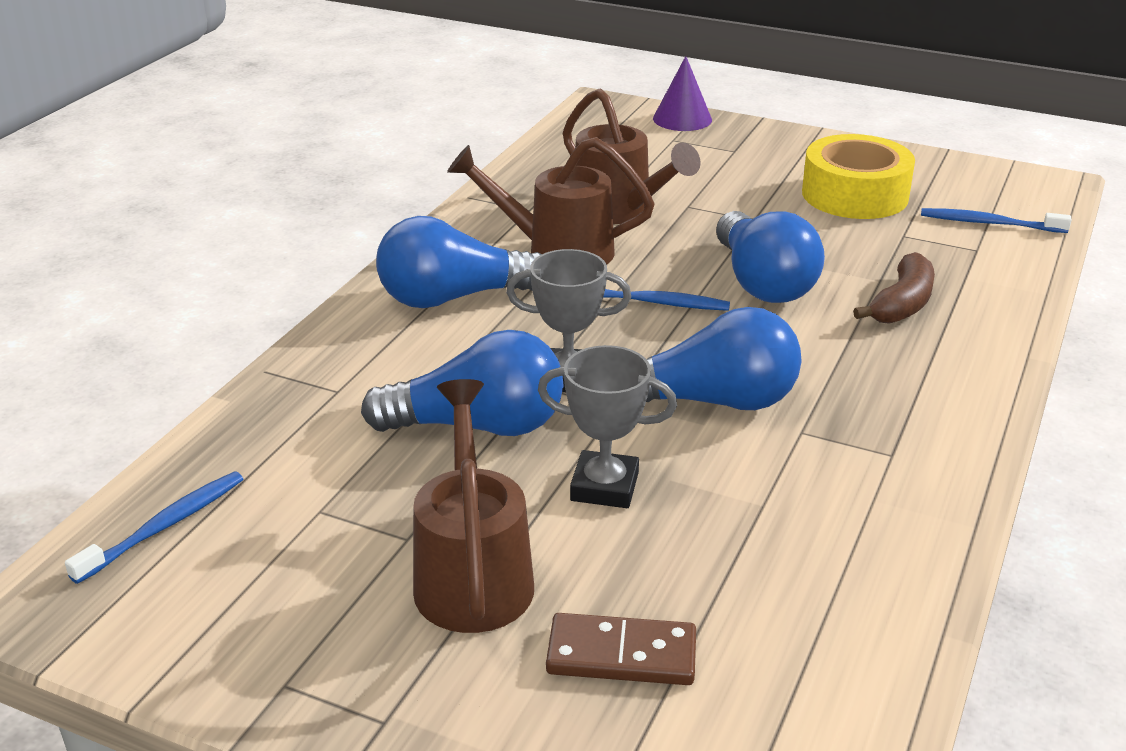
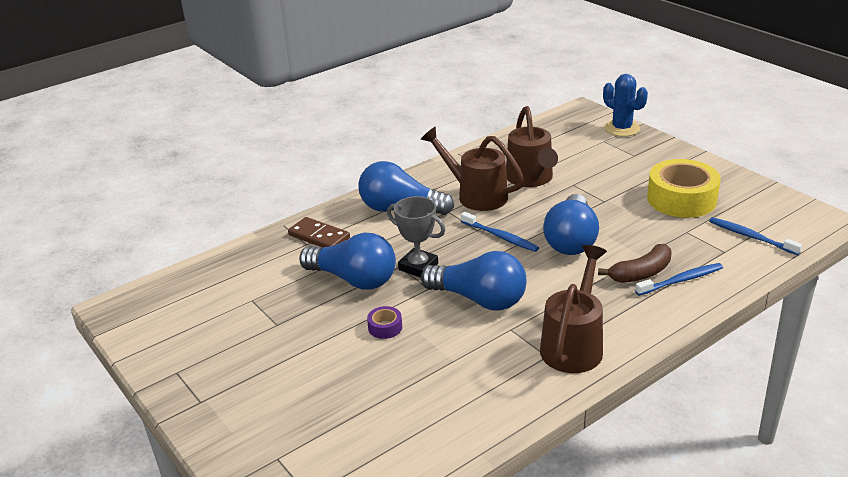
camera: 30 degrees right, 0 degrees up
blue toothbrush [65,471,243,584] -> blue toothbrush moved to [635,263,723,296]
brown watering can [413,379,534,633] -> brown watering can moved to [540,245,607,373]
grey trophy [538,345,677,508] -> purple tape [367,306,402,339]
brown domino [546,613,696,685] -> brown domino moved to [288,217,350,247]
purple cone [653,56,712,131] -> blue cactus [603,74,648,137]

